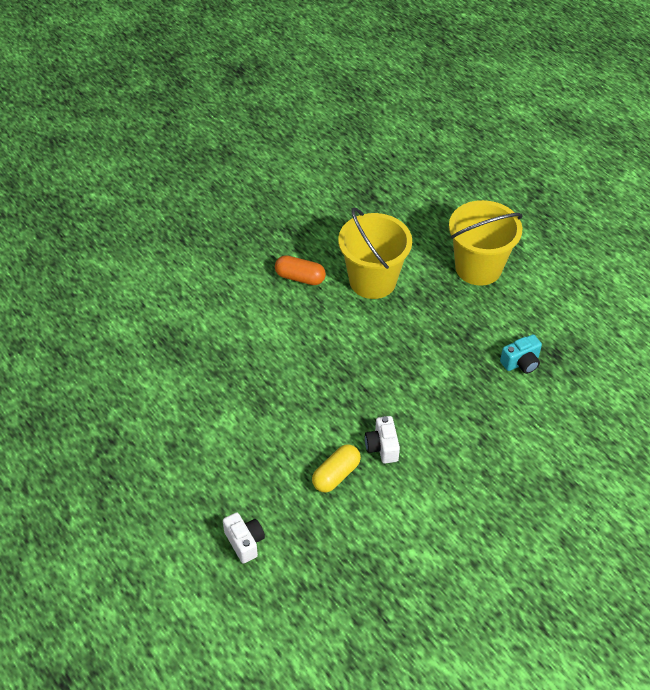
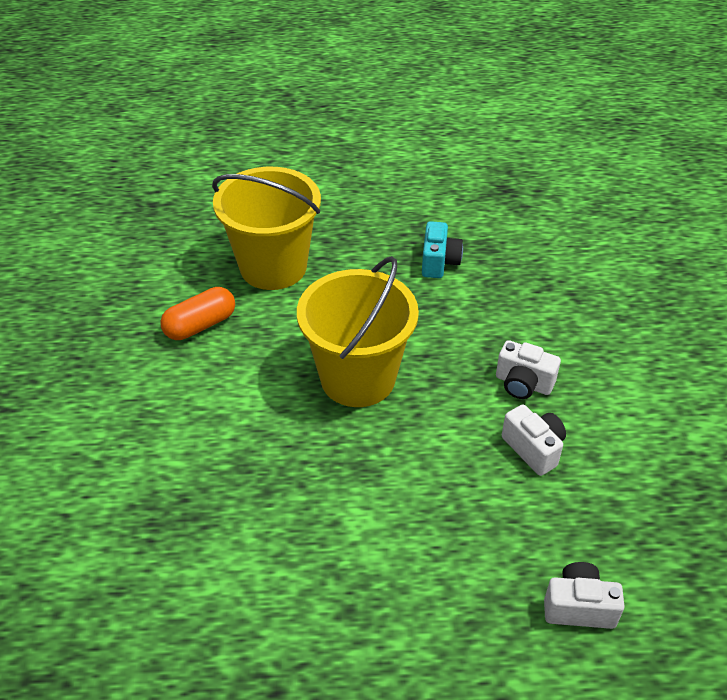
camera: 55 degrees left, 5 degrees down
yellow capsule [312,444,361,493] -> white camera [502,405,566,476]
yellow bucket [449,200,523,286] -> yellow bucket moved to [297,256,419,407]
turquoise camera [500,334,542,374] -> turquoise camera moved to [422,221,463,278]

